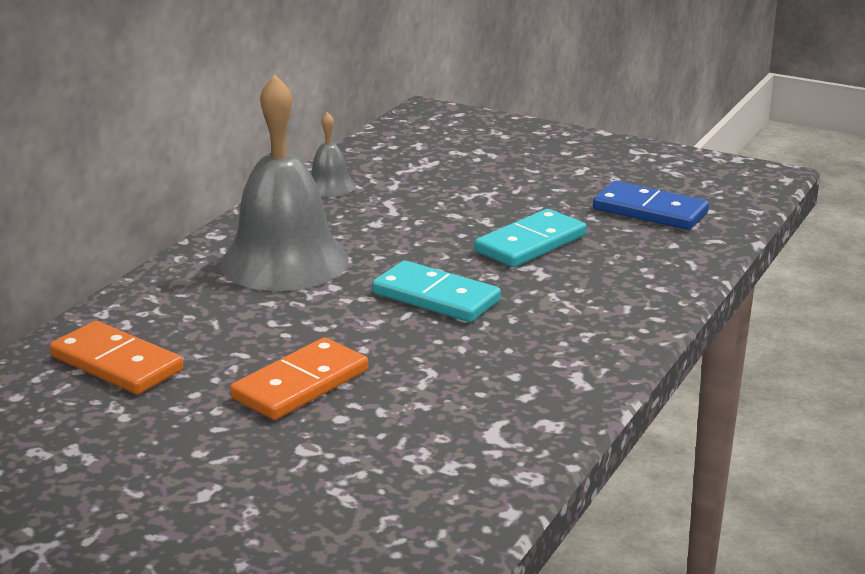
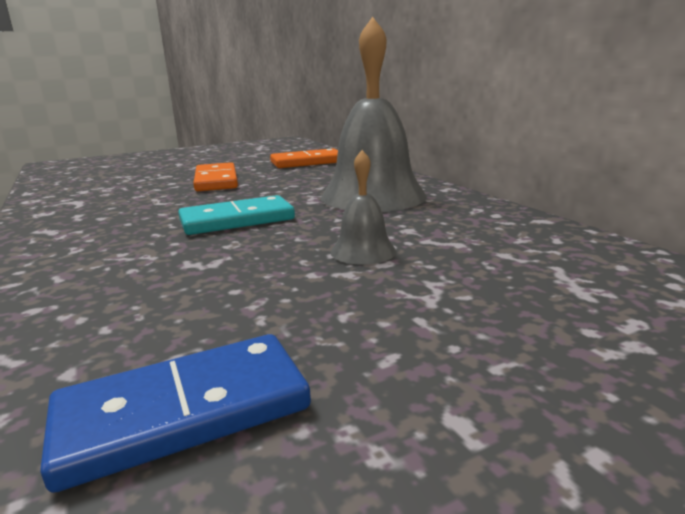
camera: 125 degrees right, 5 degrees down
grey bell [311,112,356,197] -> grey bell moved to [330,150,397,264]
turquoise domino [475,209,586,267] -> none

